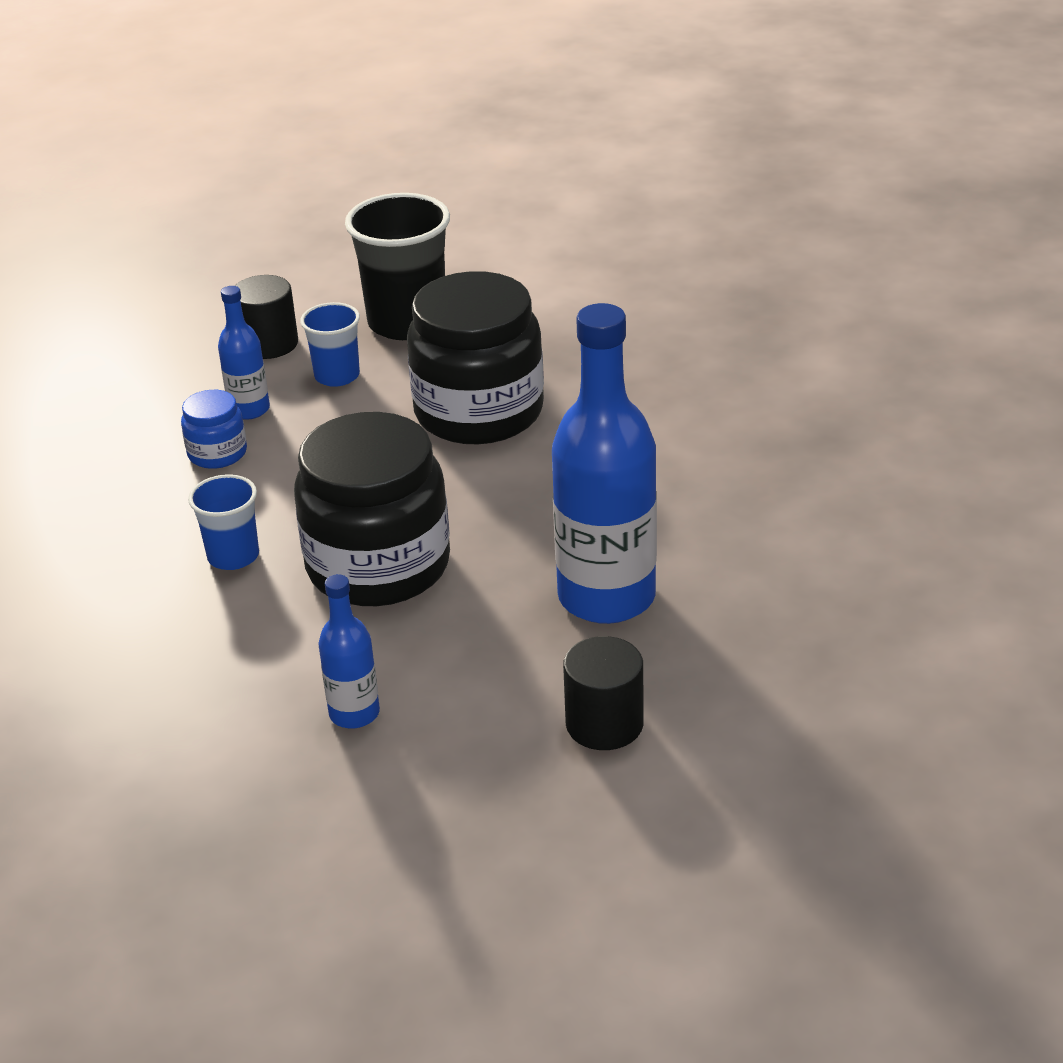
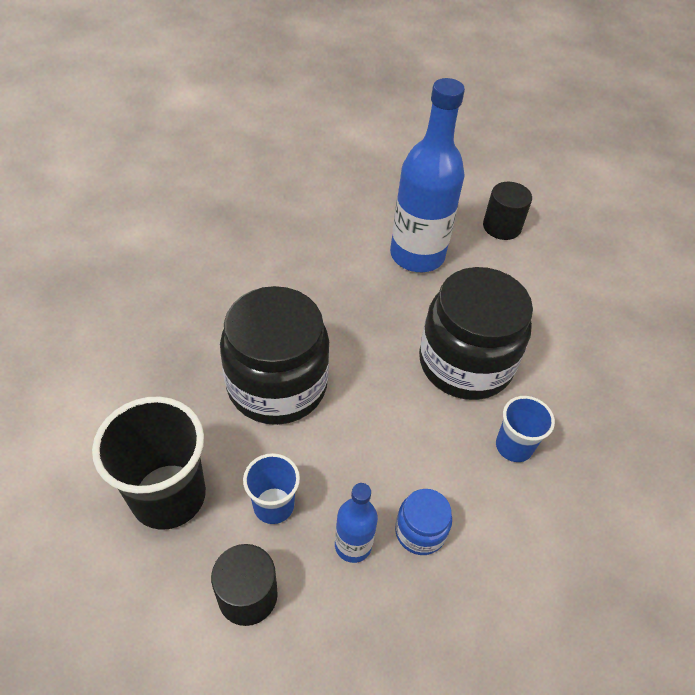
camera: 125 degrees left, 15 degrees up
blue bottle [318,574,380,728] -> none

